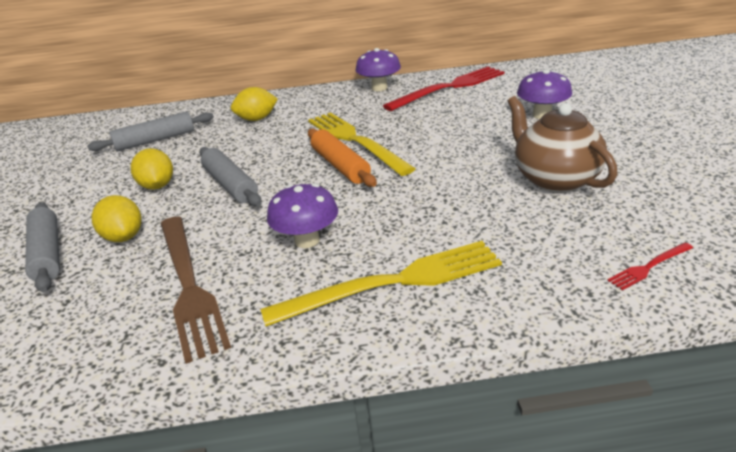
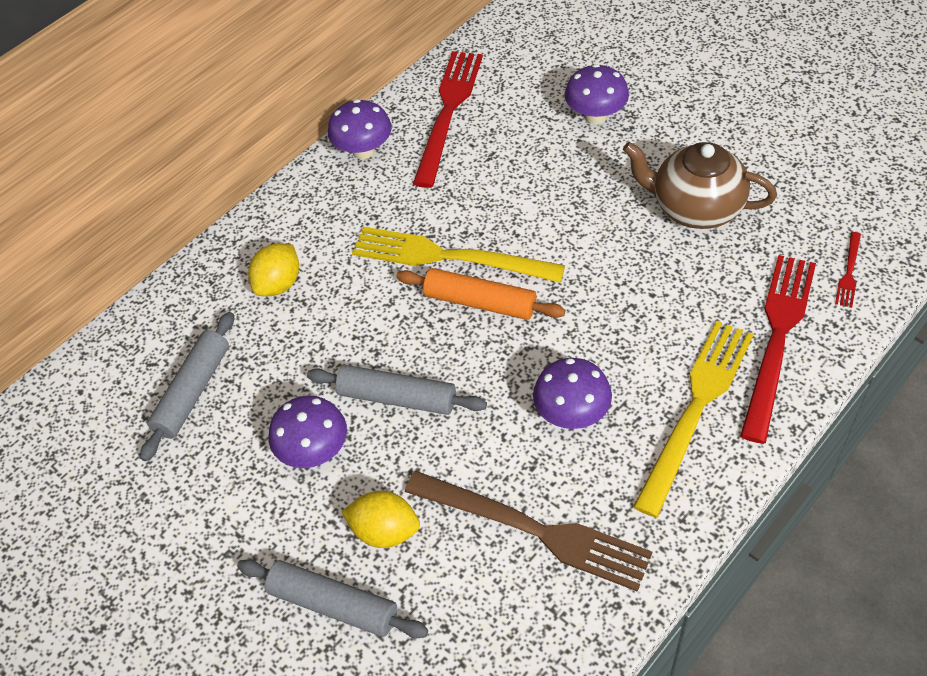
camera: 40 degrees left, 20 degrees up
yellow lemon [131,148,173,190] -> purple mushroom [269,395,347,468]
none -> red fork [740,255,816,444]

